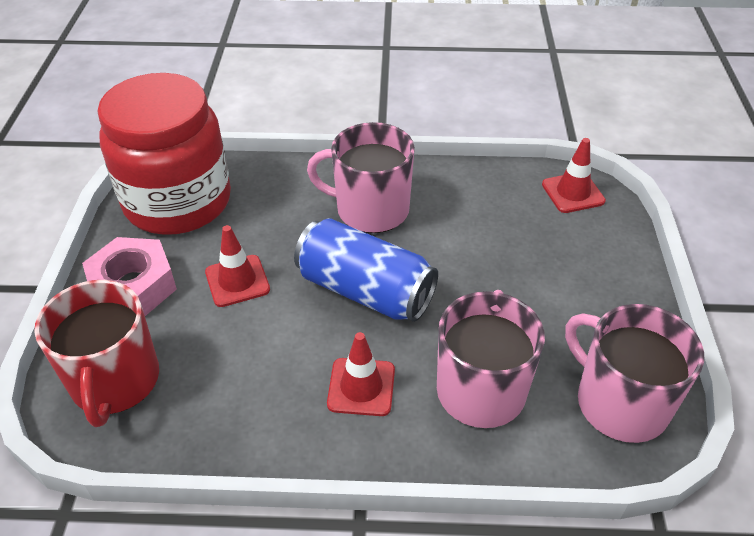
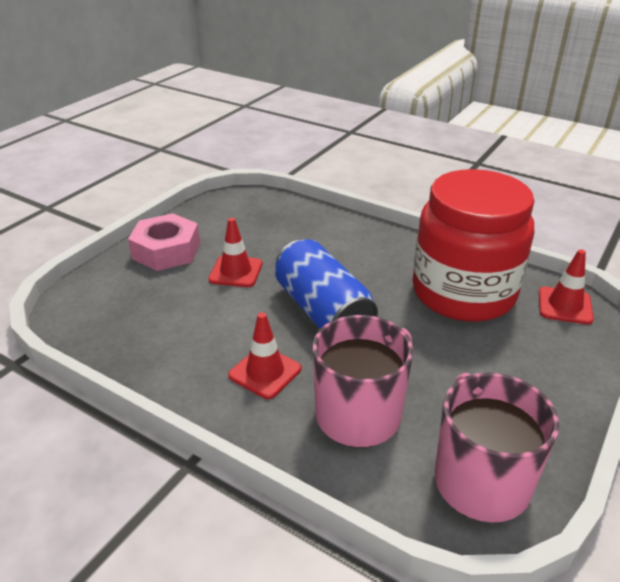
camera: 30 degrees right, 10 degrees down
red mug [34,280,159,427] -> none
red jar [97,73,231,235] -> red jar moved to [413,169,534,322]
pink mug [307,122,415,233] -> none

